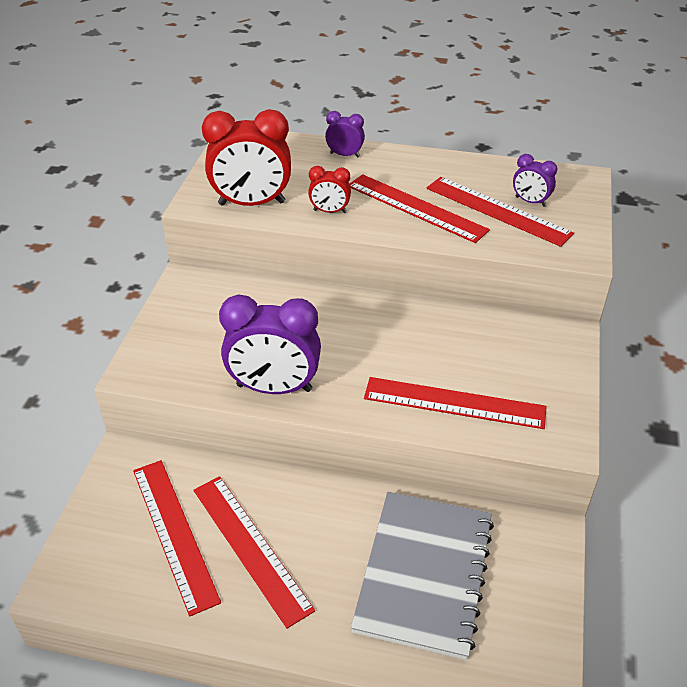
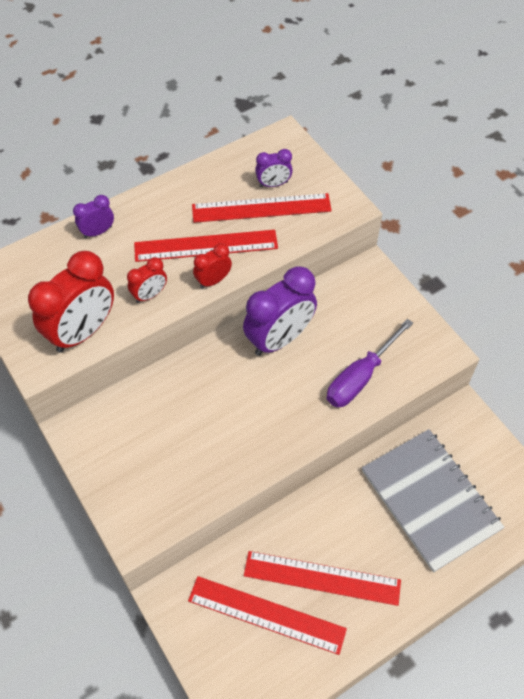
camera: 45 degrees left, 15 degrees up
purple clock [219,294,321,394] -> purple clock moved to [243,266,317,356]
red ruler [364,377,546,429] -> purple screwdriver [327,319,413,407]
none -> red clock [193,243,232,289]

